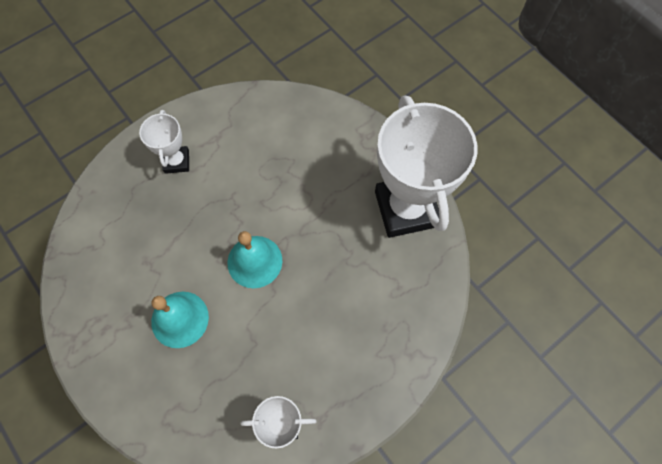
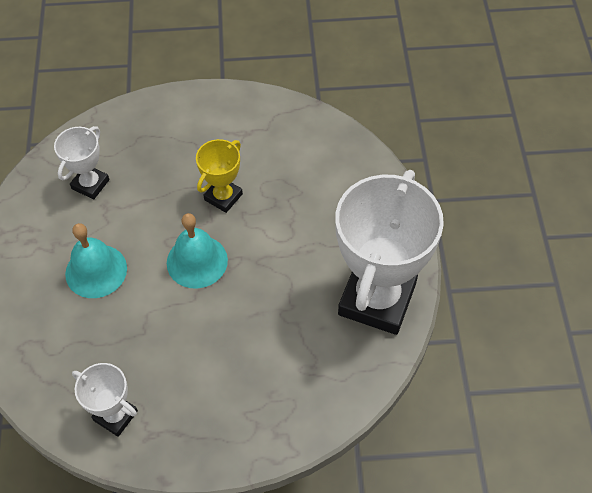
camera: 35 degrees right, 10 degrees down
white trophy [139,110,189,174] -> white trophy moved to [54,126,109,199]
none -> yellow trophy [196,139,243,213]

